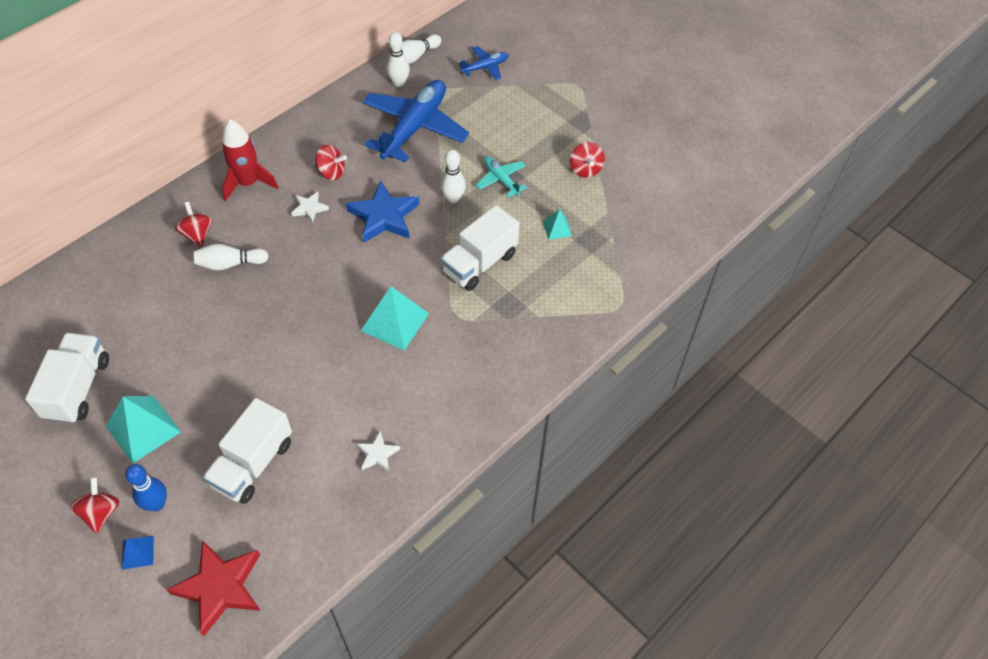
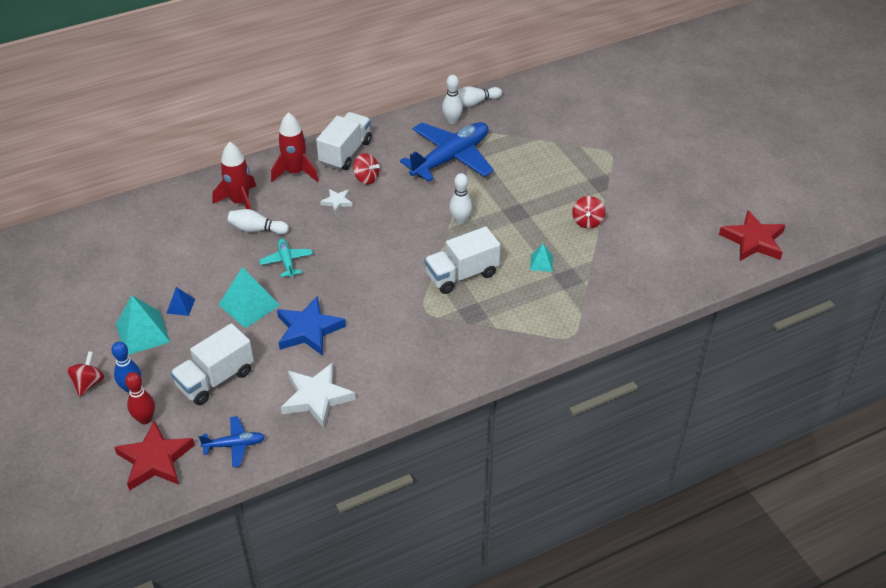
camera: 20 degrees right, 10 degrees down
white truck [25,333,109,424] -> white truck moved to [316,112,372,170]
blue pyramid [122,536,154,570] -> blue pyramid moved to [166,287,195,316]
red spinning top [175,202,213,248] -> red rocket [212,142,256,210]
blue star [346,180,419,243] -> blue star moved to [277,296,346,356]
white star [357,431,400,472] -> white star [281,362,356,428], size x1.97
turquoise pyramid [361,286,429,351] -> turquoise pyramid moved to [219,267,280,328]
blue plane [458,46,509,80] -> blue plane moved to [199,416,265,467]
turquoise plane [476,157,527,198] -> turquoise plane moved to [259,238,313,278]
none -> red bowling pin [125,372,155,424]
none -> red star [719,210,785,261]

